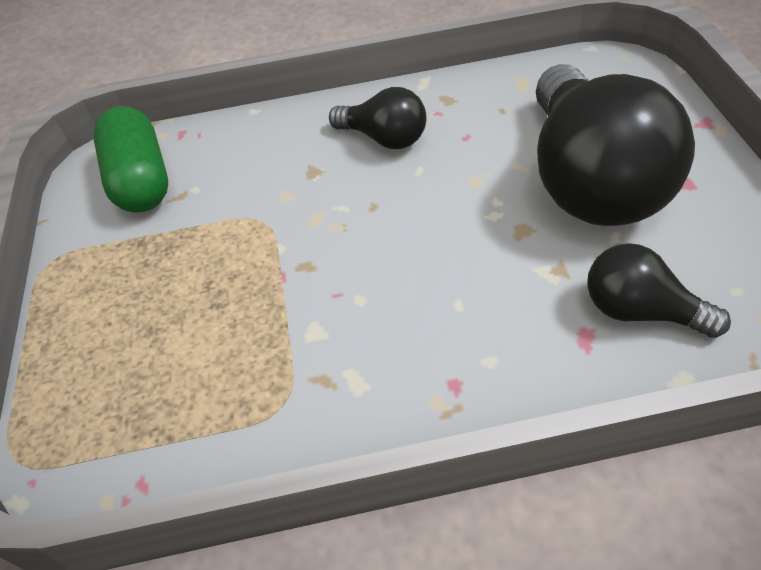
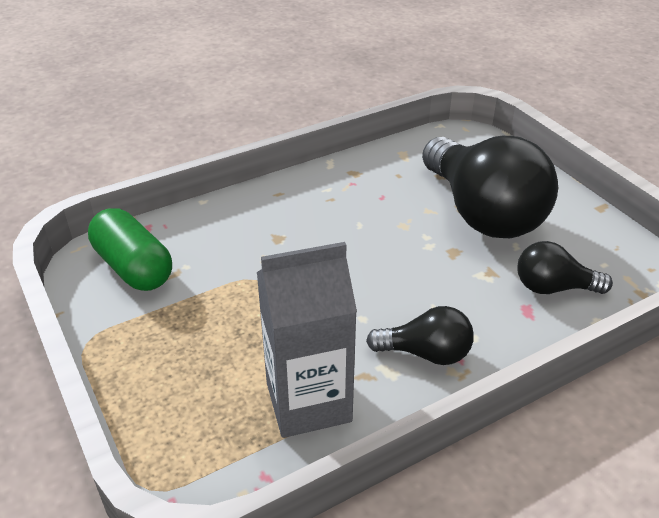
camera: 25 degrees left, 10 degrees down
black light bulb [329,87,426,149] -> black light bulb moved to [366,306,474,365]
none -> grey carton [257,242,357,438]

